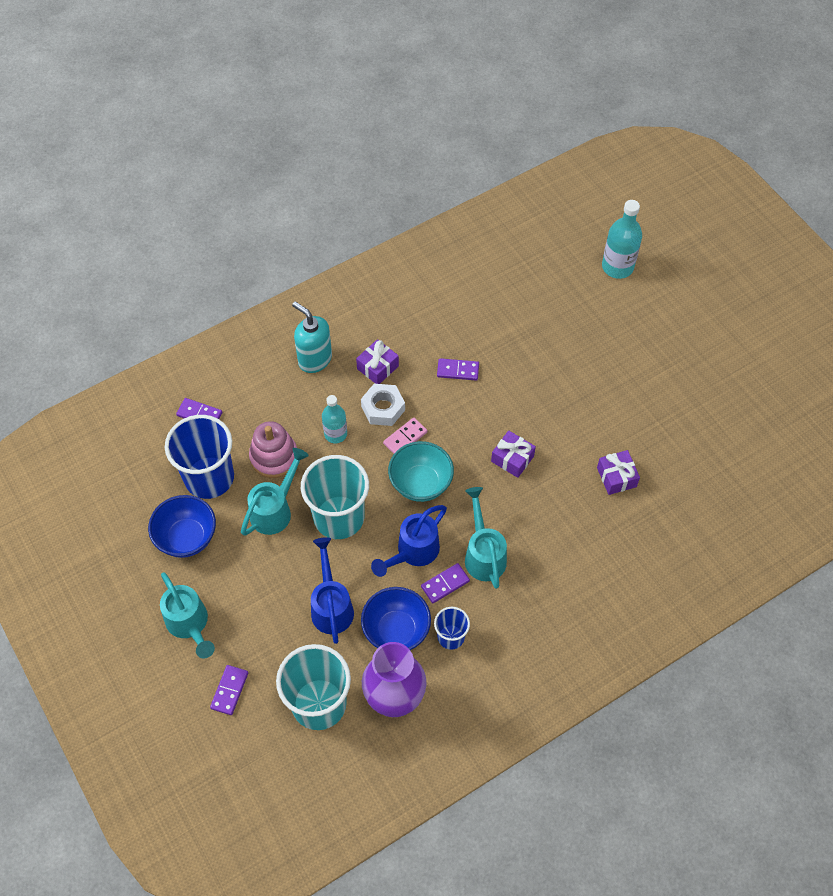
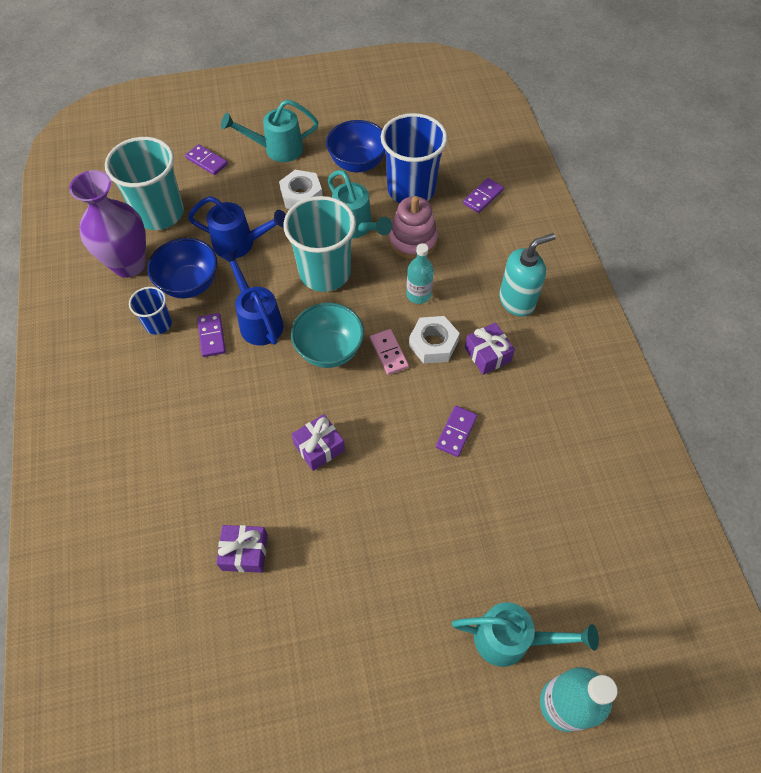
camera: 110 degrees right, 0 degrees up
turquoise watering can [465,487,507,589] -> turquoise watering can moved to [452,602,599,667]
none -> white nut [279,170,323,209]

